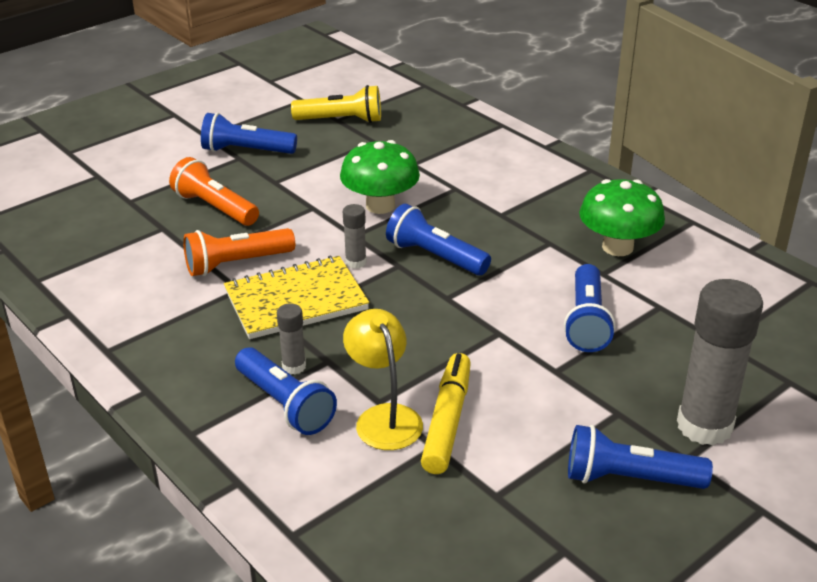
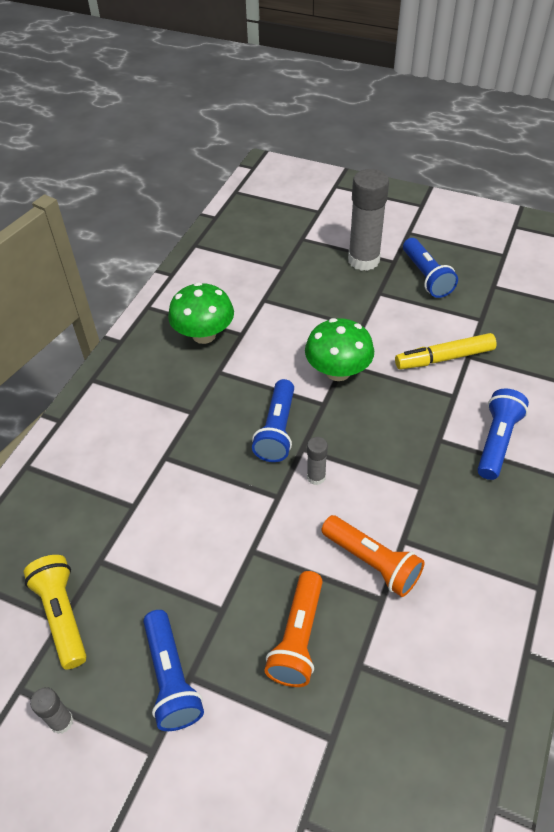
camera: 115 degrees left, 15 degrees up
yellow notebook [224,256,369,339] -> none
grey glue stick [277,303,306,374] -> grey glue stick moved to [30,687,73,734]
green mushroom [340,140,420,214] -> green mushroom moved to [305,318,374,381]
yellow lamp [343,309,423,450] -> none
blue flashlight [564,264,615,352] -> none

